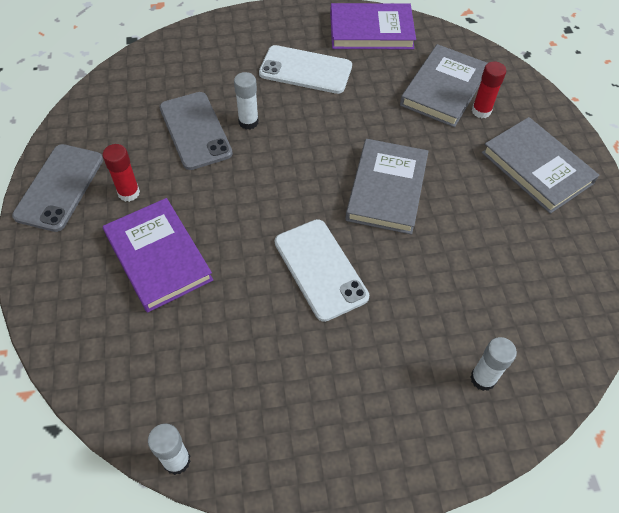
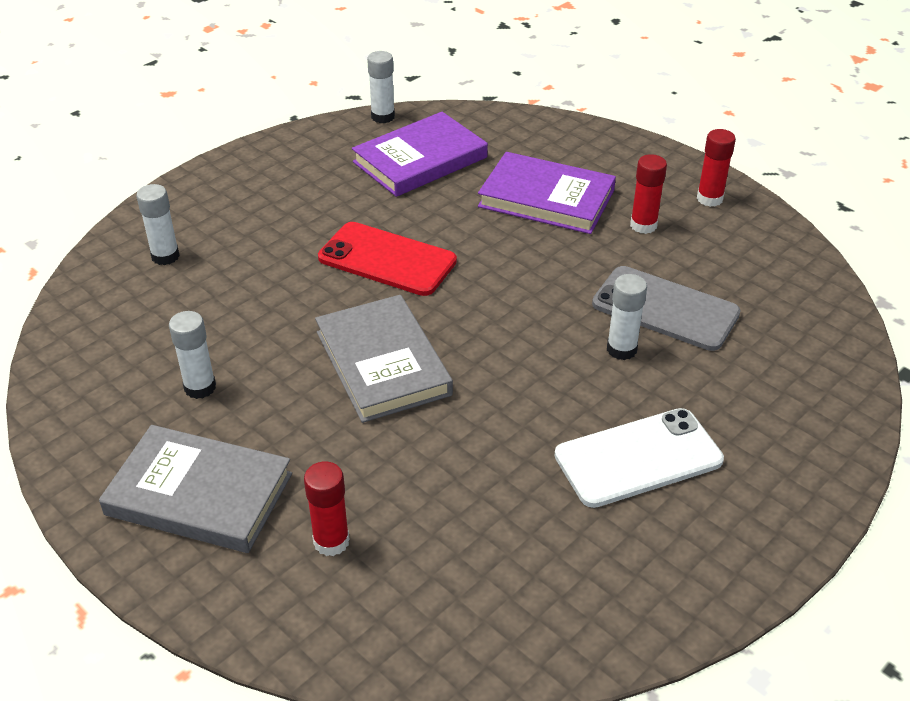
camera: 145 degrees right, 15 degrees down
grey phone [12,144,103,232] -> red glue stick [697,129,736,207]
white phone [275,219,369,322] -> red phone [318,222,457,296]
purple book [330,3,416,49] -> purple book moved to [352,112,488,197]
grey book [400,44,488,127] -> none
none -> white glue stick [169,311,216,399]

